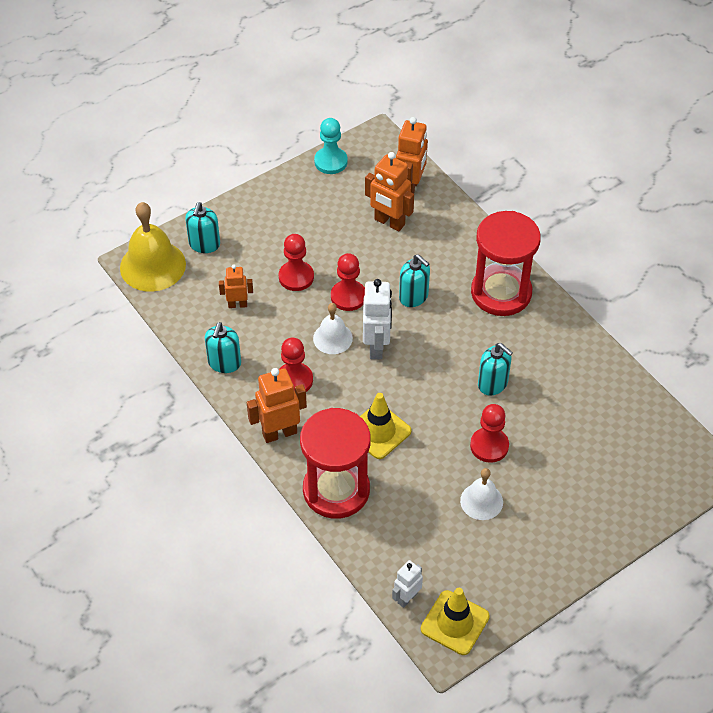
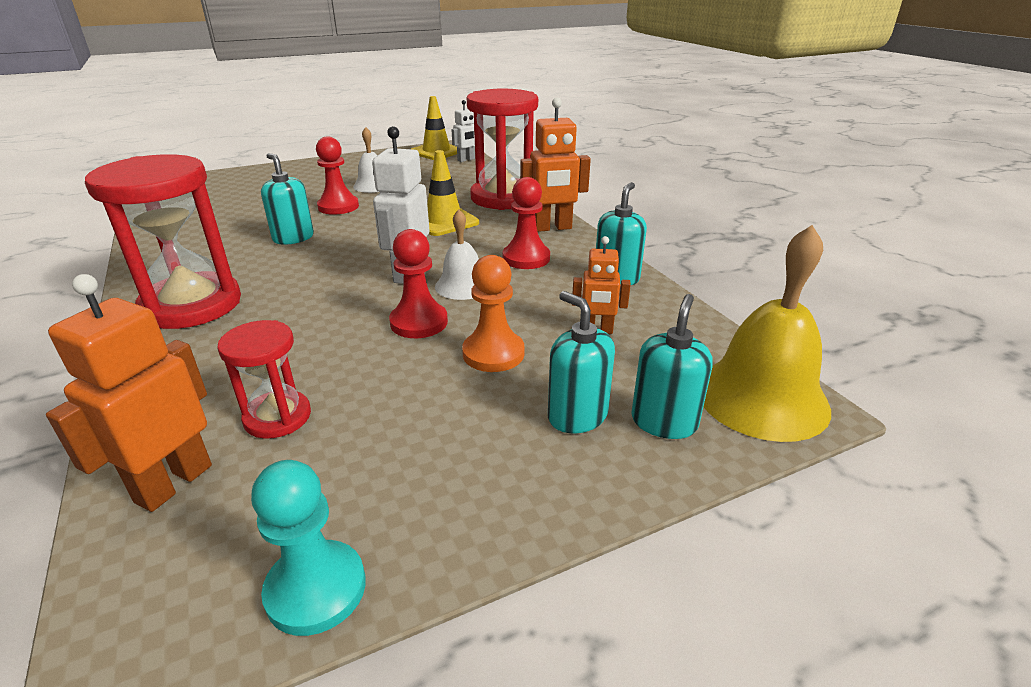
camera: 170 degrees left, 20 degrees down
red pawn [279,234,314,291] -> orange pawn [462,255,525,372]
orange robot [365,152,414,231] -> red hourglass [217,320,311,439]
turquoise soap dispenser [399,254,430,307] -> turquoise soap dispenser moved to [548,291,615,433]

